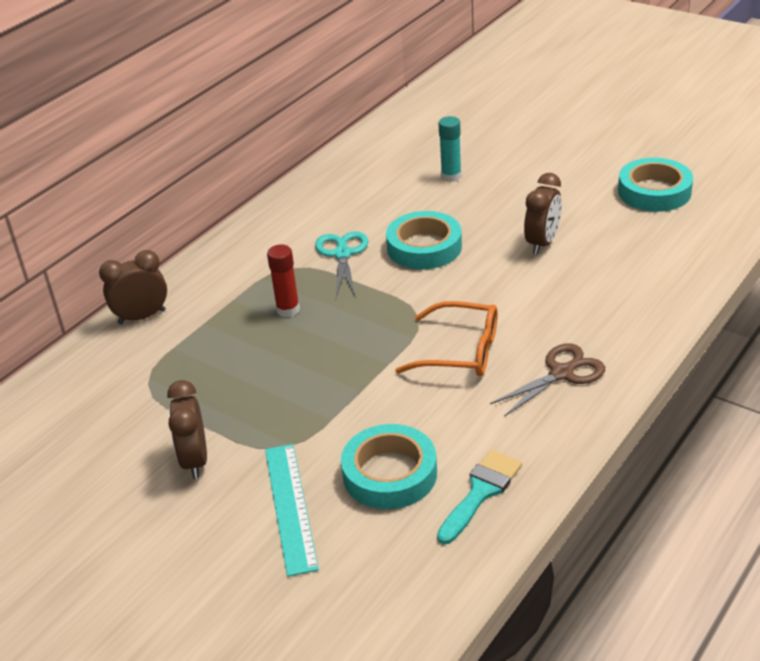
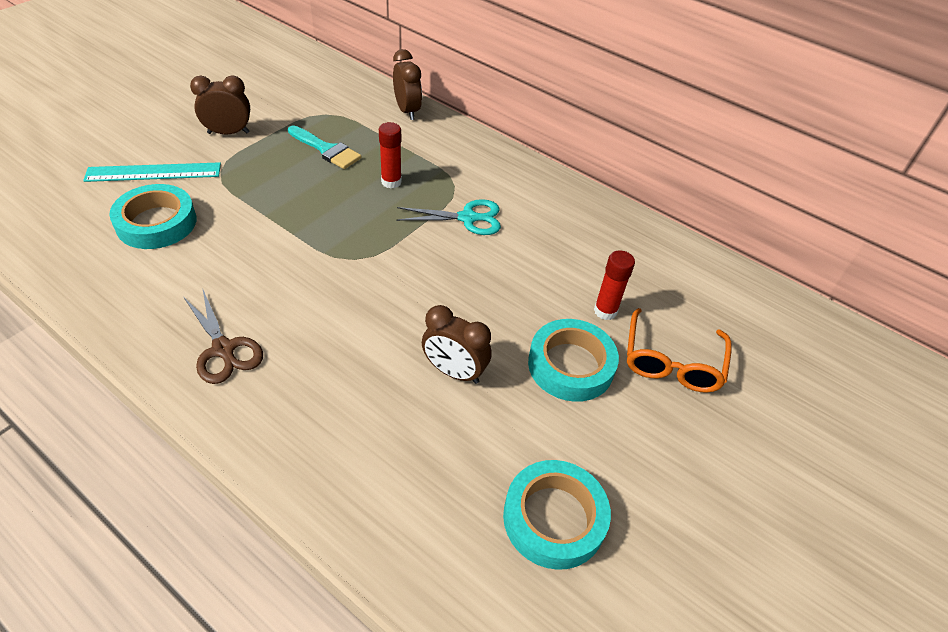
camera: 85 degrees right, 10 degrees up
turquoise tape [386,211,462,269] -> turquoise tape moved to [528,319,619,402]
orange glasses [395,301,497,376] -> orange glasses moved to [627,308,732,392]
turquoise brush [437,450,522,544] -> turquoise brush moved to [288,125,362,169]
turquoise glue stick [439,116,462,182] -> red glue stick [594,250,635,320]

